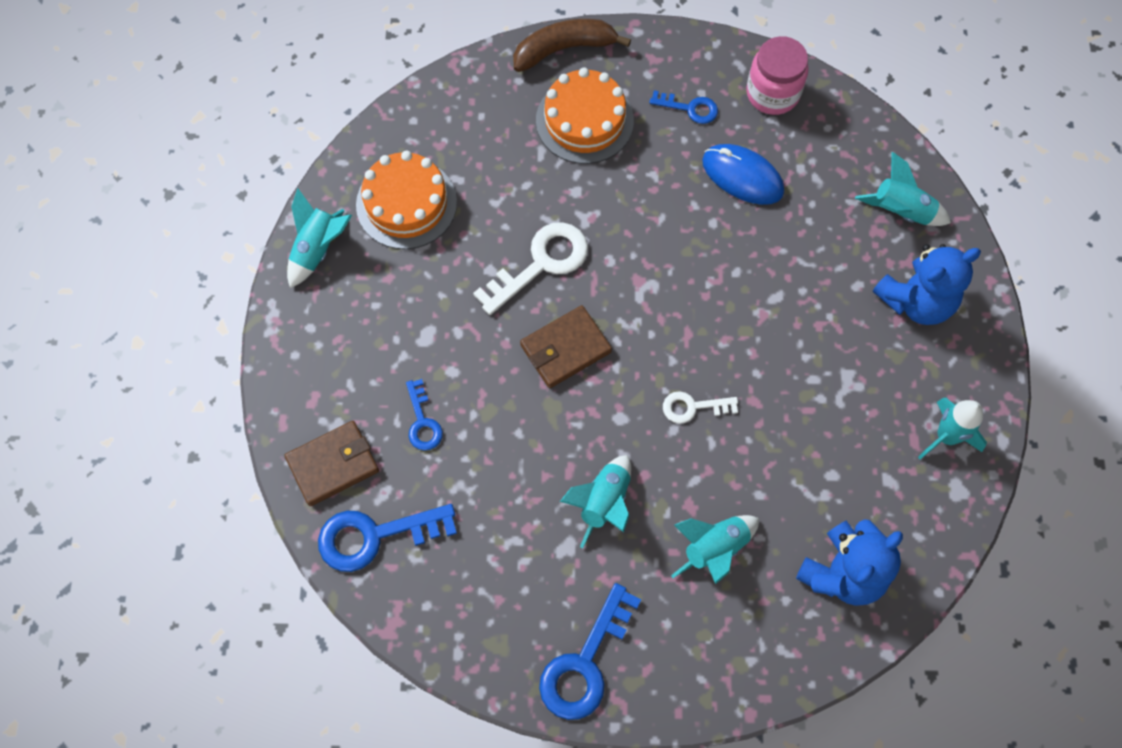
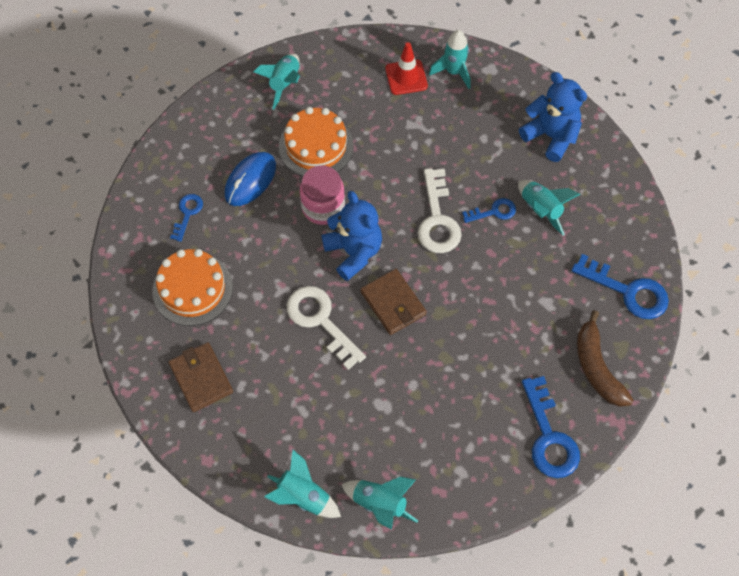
camera: 90 degrees left, 5 degrees down
brown wallet [284,421,379,506] -> brown wallet moved to [168,342,233,412]
orange cake [356,151,457,249] -> orange cake moved to [279,107,354,177]
blue key [406,379,443,451] -> blue key moved to [462,198,516,223]
brown banana [513,19,631,72] -> brown banana moved to [577,310,634,407]
turquoise rocket [560,455,631,548] -> turquoise rocket moved to [341,477,418,530]
white key [663,391,738,424] -> white key [418,168,462,253], size x1.77
pink jar [746,36,809,115] -> pink jar moved to [300,165,345,225]
blue teddy bear [873,244,981,325] -> blue teddy bear moved to [321,191,382,281]
none -> red traffic cone [385,42,428,95]

